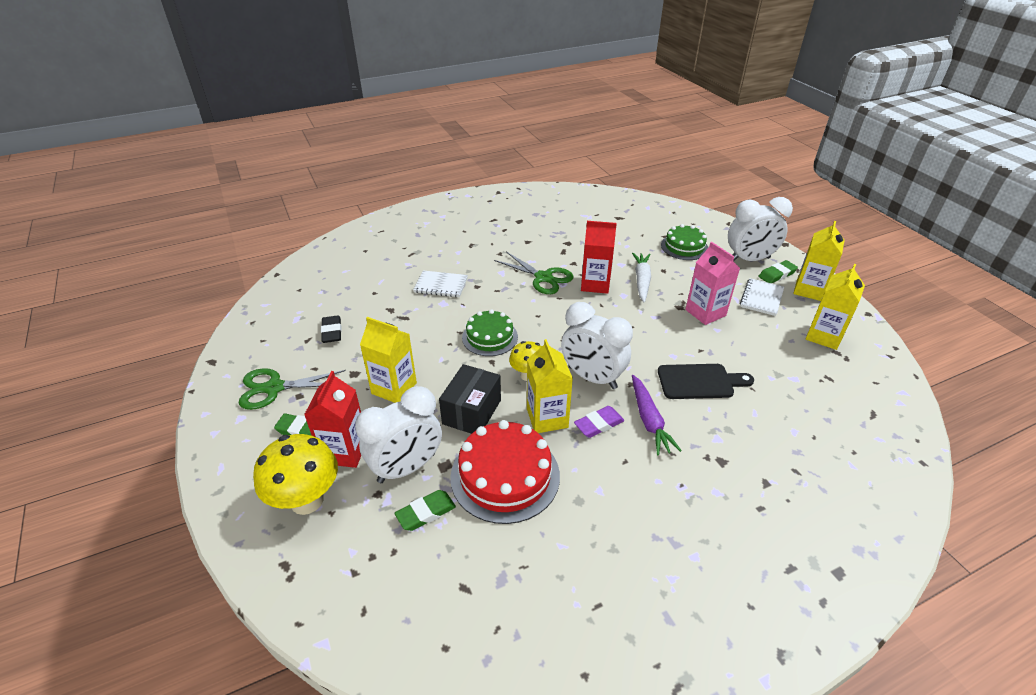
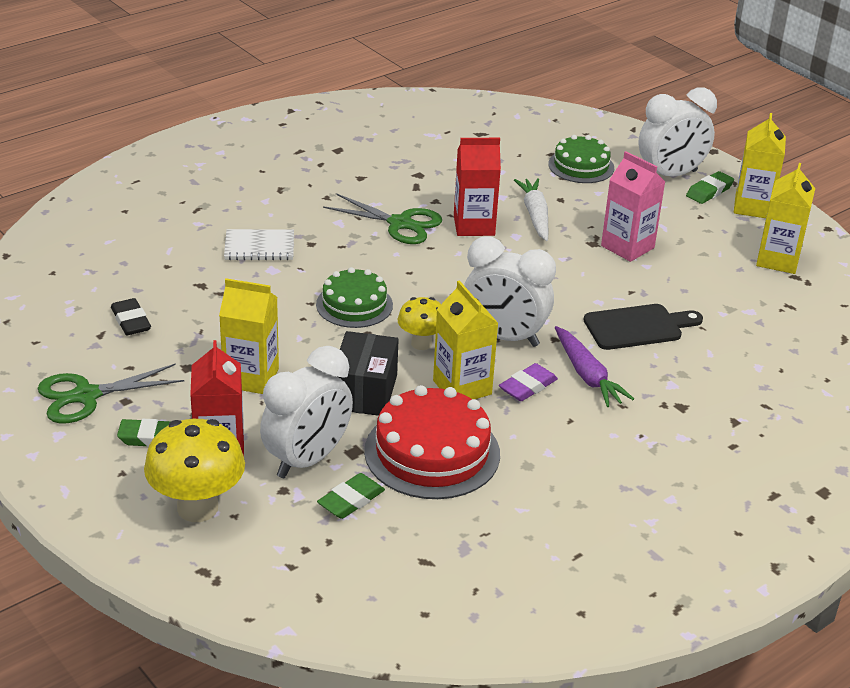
camera: 15 degrees left, 5 degrees down
white notebook [740,278,784,316] -> none

